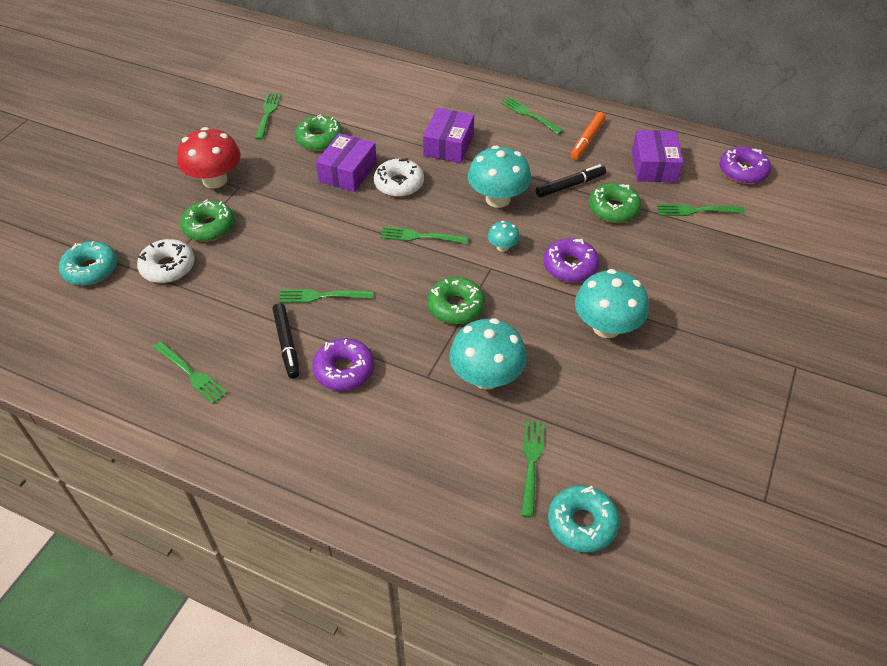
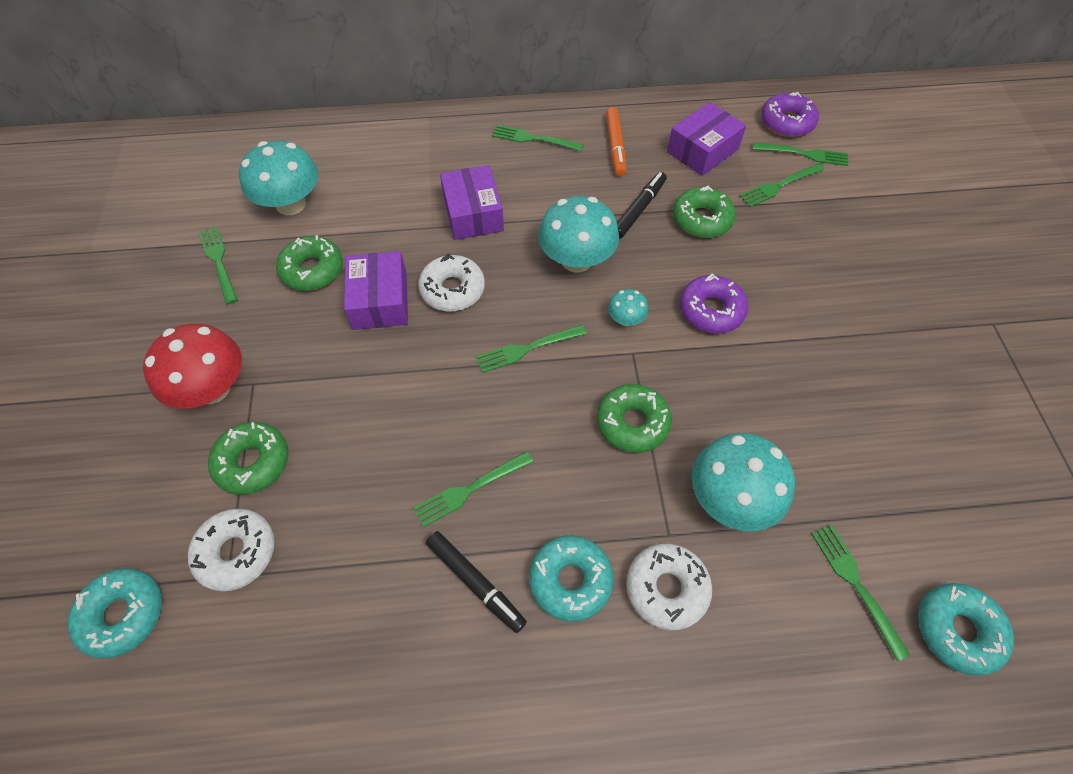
camera: 30 degrees left, 10 degrees up
green fork [153,341,227,404] -> green fork moved to [752,142,848,166]
purple donut [312,338,374,391] -> turquoise donut [529,535,614,622]
turquoise mushroom [575,269,649,338] -> turquoise mushroom moved to [239,141,319,215]
purple box [632,130,683,182] -> purple box turned 75 degrees clockwise [667,102,746,176]
none -> white donut [626,543,712,630]

